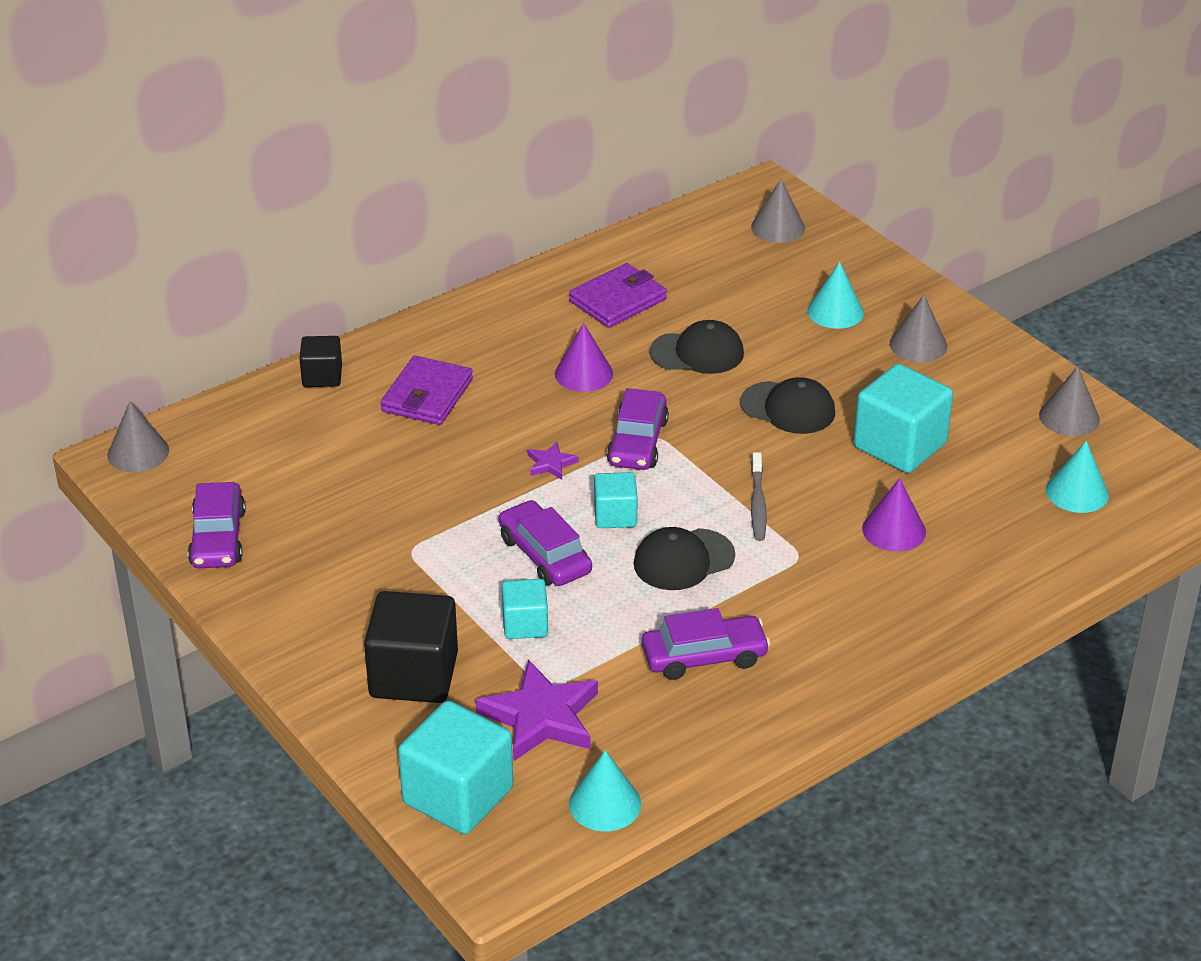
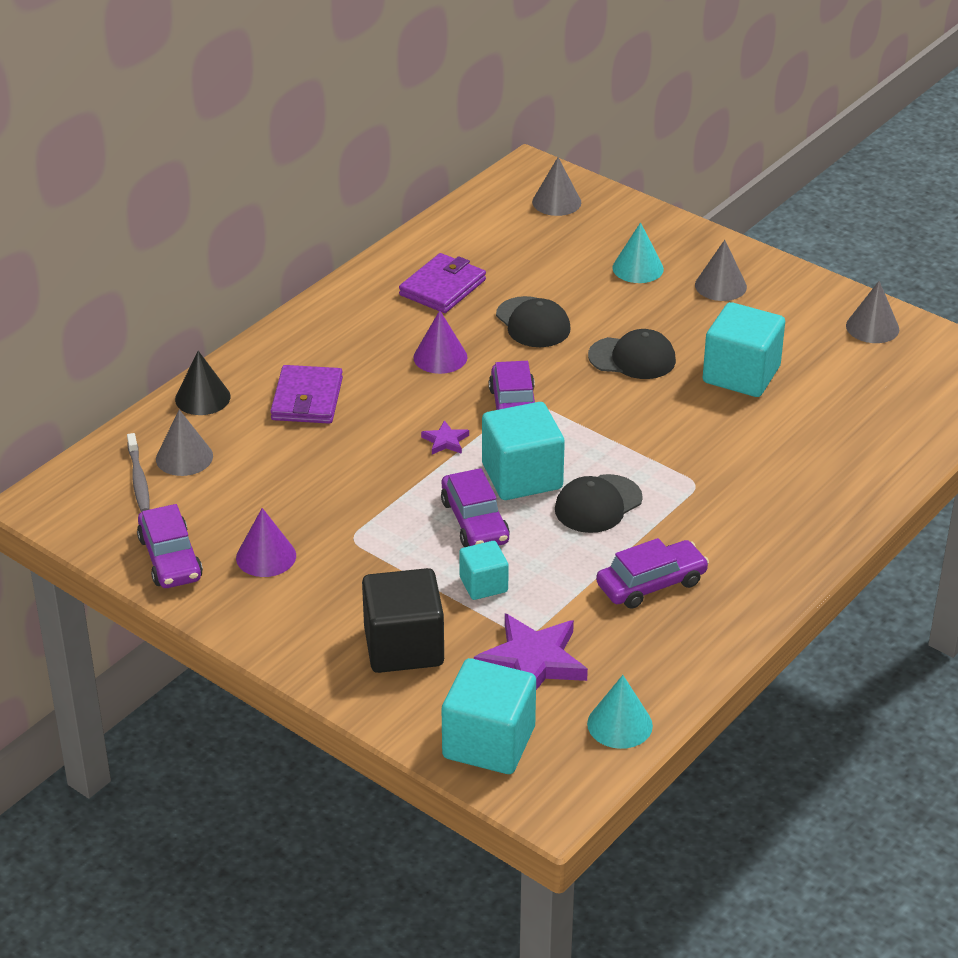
camera: 15 degrees left, 0 degrees up
grey cone [107,401,169,472] -> grey cone moved to [156,410,213,476]
black cube [299,336,342,387] -> black cone [175,351,230,415]
purple car [498,500,592,586] -> purple car turned 150 degrees counterclockwise [441,468,510,547]
turquoise cube [594,472,638,528] -> turquoise cube [482,402,565,500], size x1.78
black cap [650,320,744,374] -> black cap turned 75 degrees clockwise [496,296,571,347]
grey toothbrush [751,452,767,541] -> grey toothbrush moved to [127,433,150,512]
purple cone [862,478,926,552] -> purple cone moved to [236,508,296,577]
turquoise cone [1046,441,1109,513] -> none

